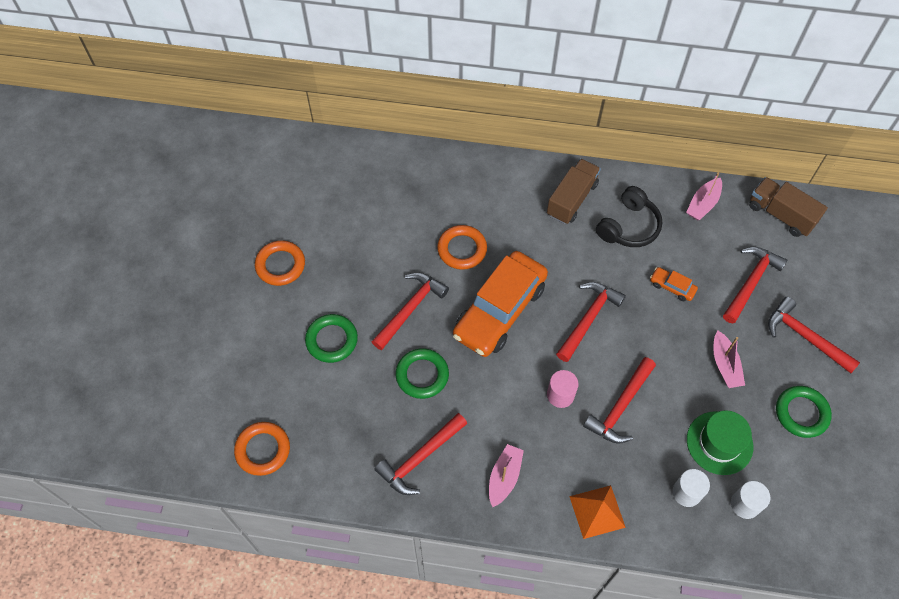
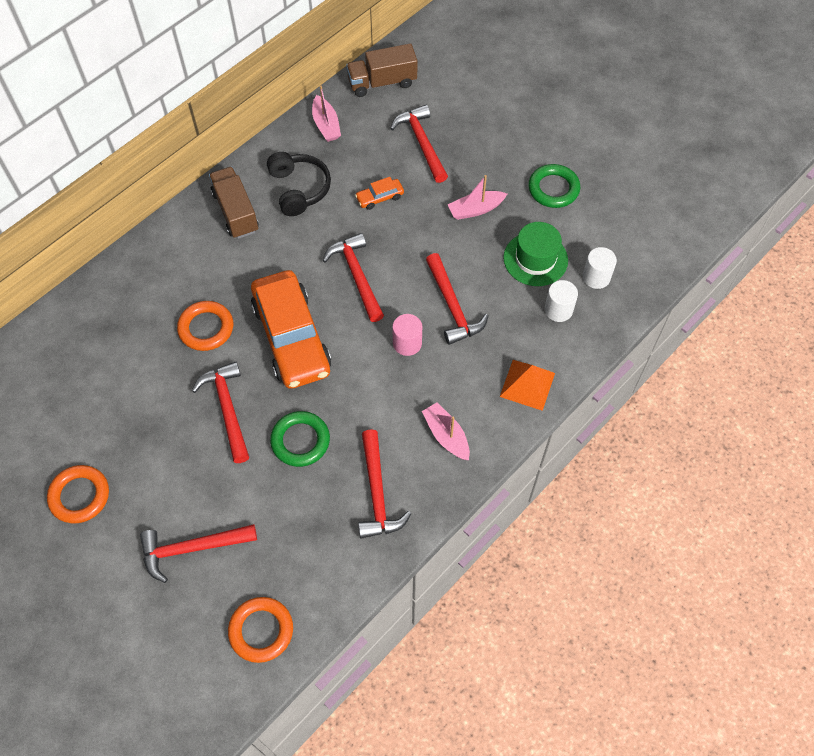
camera: 55 degrees left, 0 degrees up
green ring [305,314,358,363] -> none
pink boat [713,331,745,388] -> pink boat turned 135 degrees clockwise [447,175,507,220]
red hammer [768,297,860,373] -> red hammer moved to [140,524,257,583]

